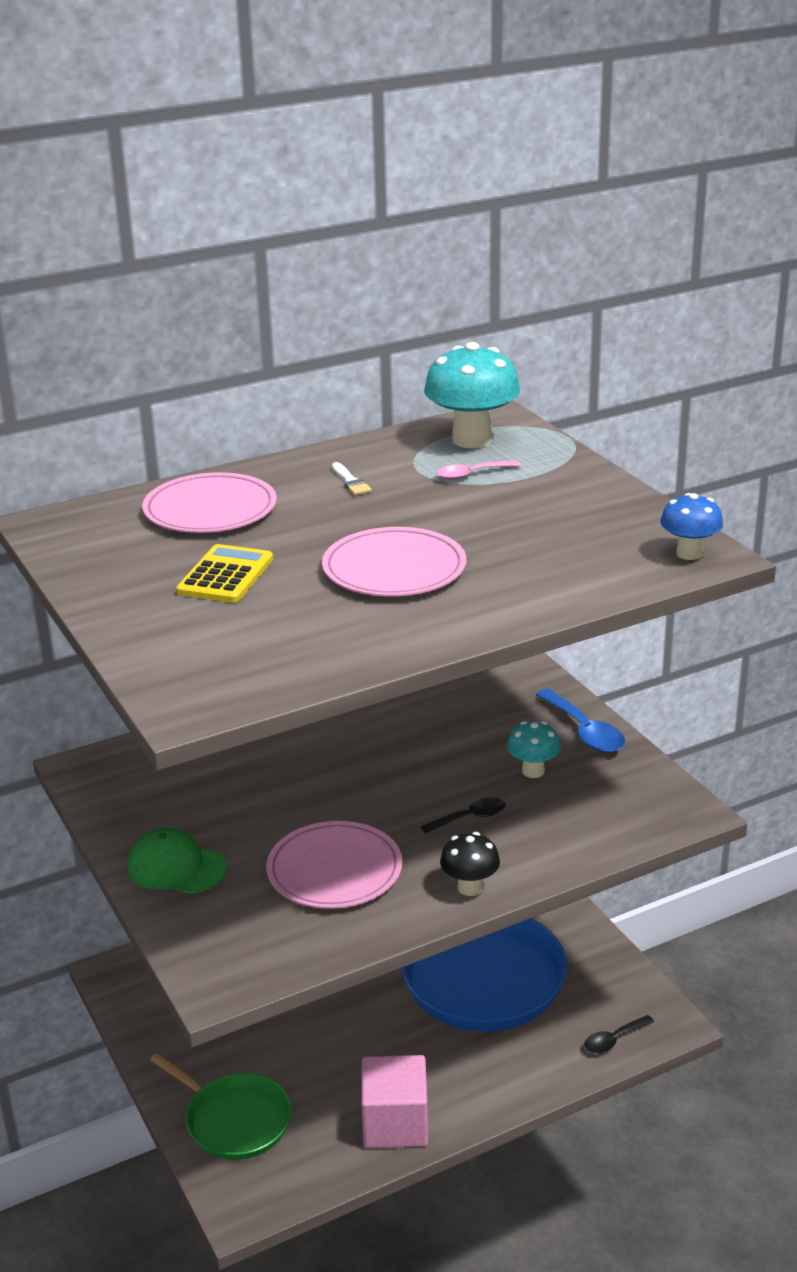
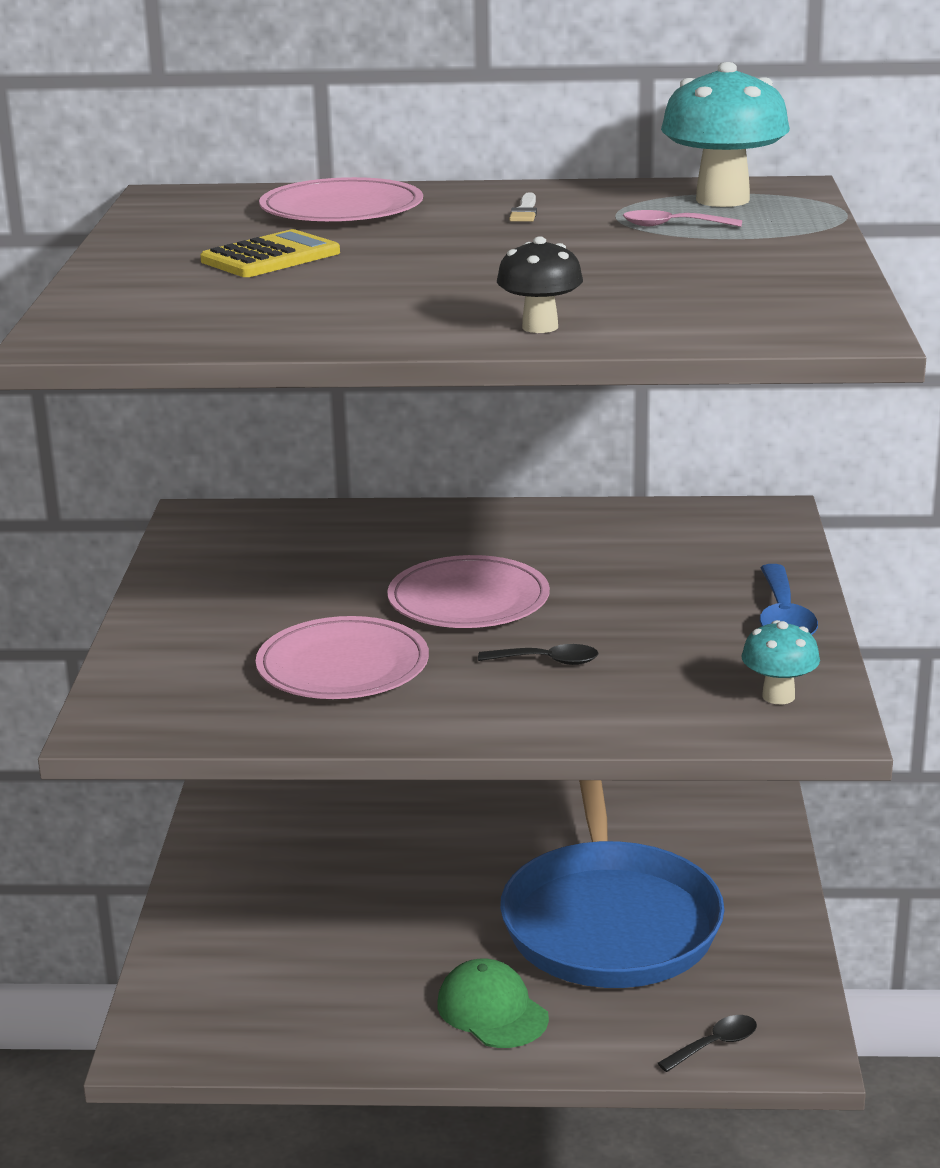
camera: 30 degrees right, 5 degrees down
green cap [127,828,227,894] -> green cap moved to [437,959,549,1048]
green pan [150,1053,292,1160] -> none
pink plate [322,527,466,596] -> pink plate moved to [387,555,550,628]
pink cube [361,1055,428,1148] -> none
black mushroom [440,832,500,896] -> black mushroom moved to [497,236,583,333]
turquoise mushroom [507,721,561,778] -> turquoise mushroom moved to [741,620,820,704]
black spoon [584,1015,654,1053] -> black spoon turned 150 degrees clockwise [658,1015,757,1072]
blue mushroom [660,493,723,560] -> none

